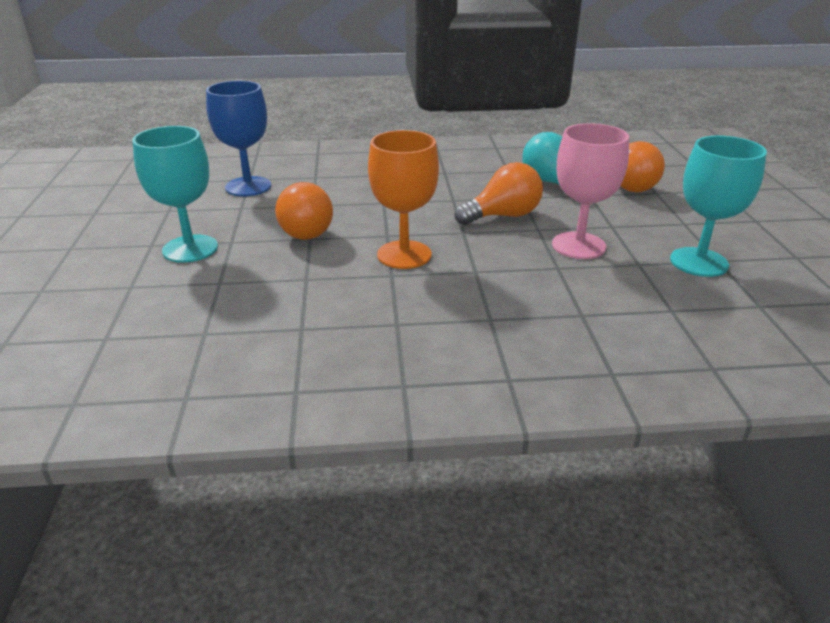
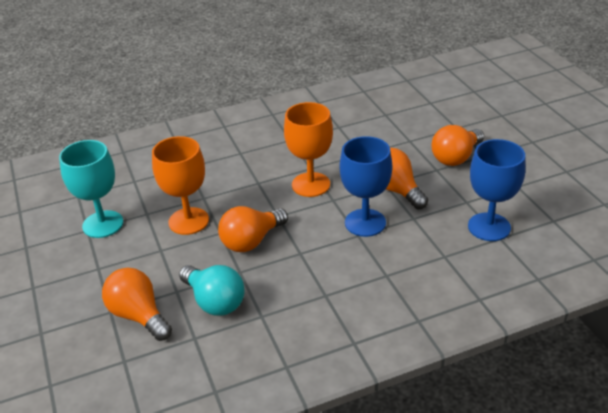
camera: 165 degrees right, 5 degrees up
turquoise goblet [132,126,218,263] -> orange light bulb [432,125,484,166]
pink goblet [552,123,629,259] -> orange goblet [152,136,209,235]
none -> blue goblet [340,136,392,237]

